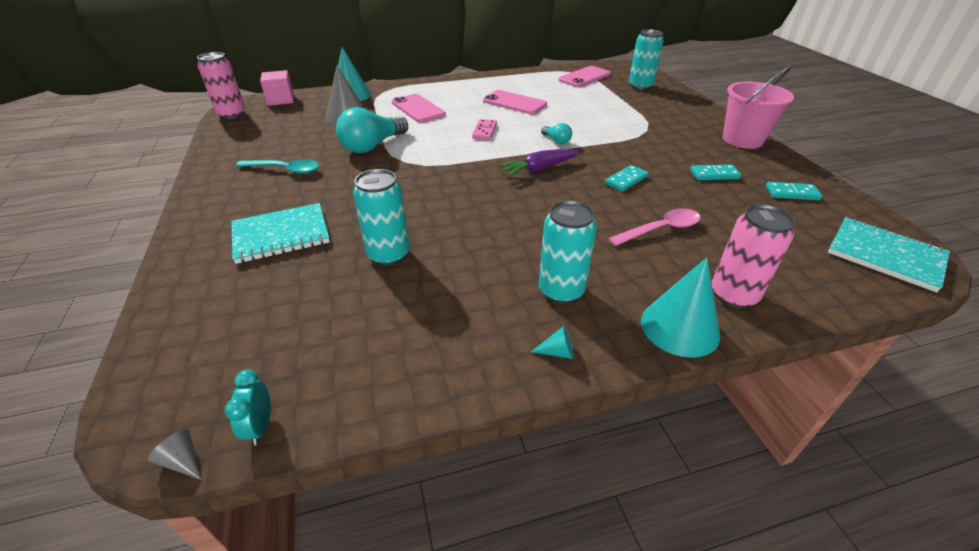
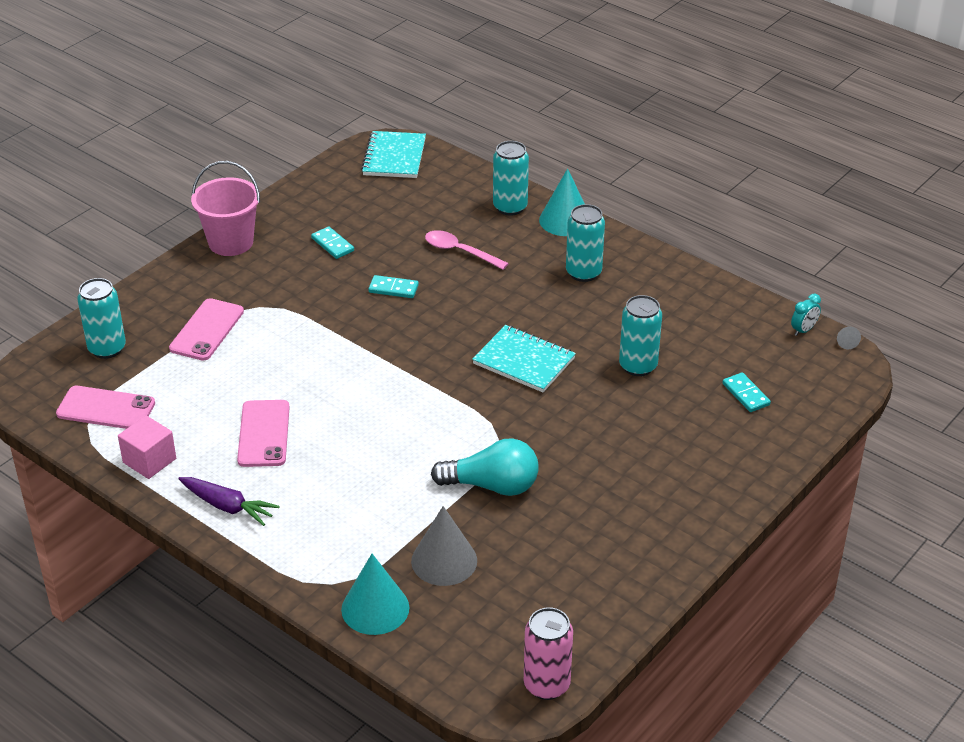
camera: 125 degrees left, 0 degrees up
turquoise notebook [232,203,330,264] -> turquoise notebook moved to [472,325,576,392]
turquoise spoon [236,159,319,174] -> none
pink cube [260,70,294,106] -> pink cube moved to [118,415,176,479]
pink phone [392,94,446,123] -> pink phone moved to [169,298,244,361]
pink domino [472,119,497,140] -> none
purple carrot [497,149,580,177] -> purple carrot moved to [178,477,280,526]
turquoise cone [531,326,574,359] -> none
turquoise light bulb [541,123,572,144] -> none
pink can [712,204,795,308] -> turquoise can [493,141,529,216]
turquoise domino [766,182,822,200] -> turquoise domino moved to [722,372,771,412]

